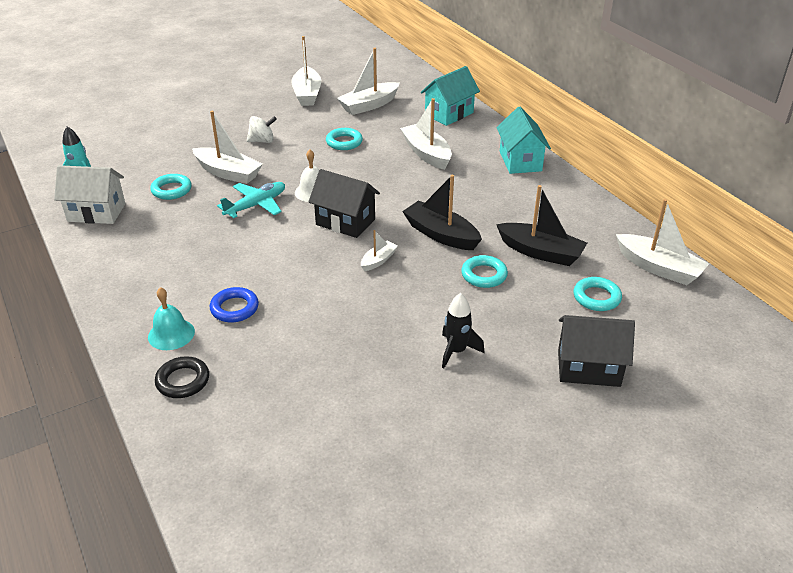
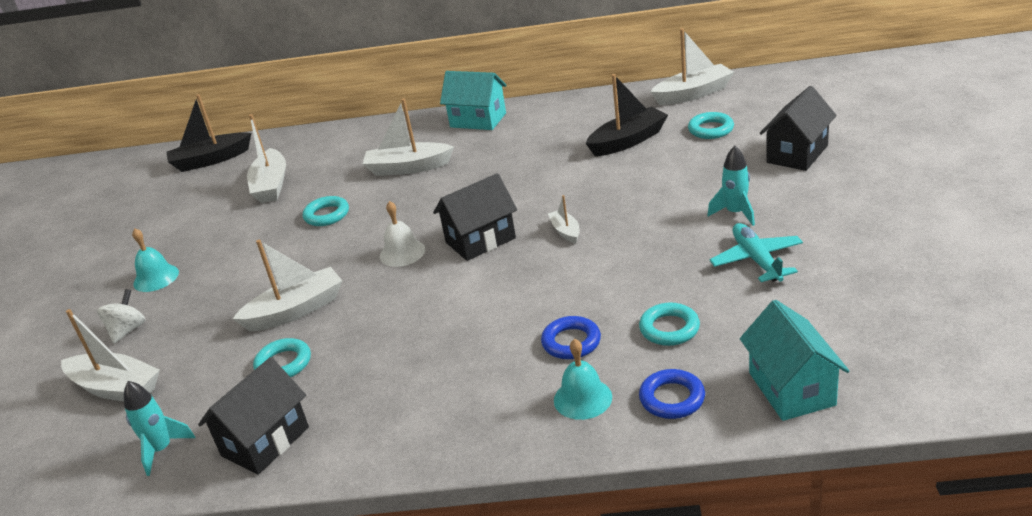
camera: 55 degrees left, 5 degrees down
white house [54,165,126,224] -> black house [198,357,309,475]
black ring [155,356,209,398] -> blue ring [639,369,705,419]
turquoise plane [217,182,285,218] -> turquoise plane moved to [709,223,803,282]
white spinning top [247,116,277,143] -> white spinning top moved to [97,289,145,344]
white boat [291,36,321,106] -> white boat moved to [61,309,160,401]
black boat [402,175,482,250] -> black boat moved to [166,94,251,172]
turquoise house [421,66,480,126] -> turquoise house moved to [740,300,849,421]
black rocket [442,293,485,369] -> turquoise rocket [707,146,755,226]
turquoise ring [461,255,508,288] -> turquoise ring moved to [639,303,700,346]
none -> turquoise bell [132,228,179,292]

